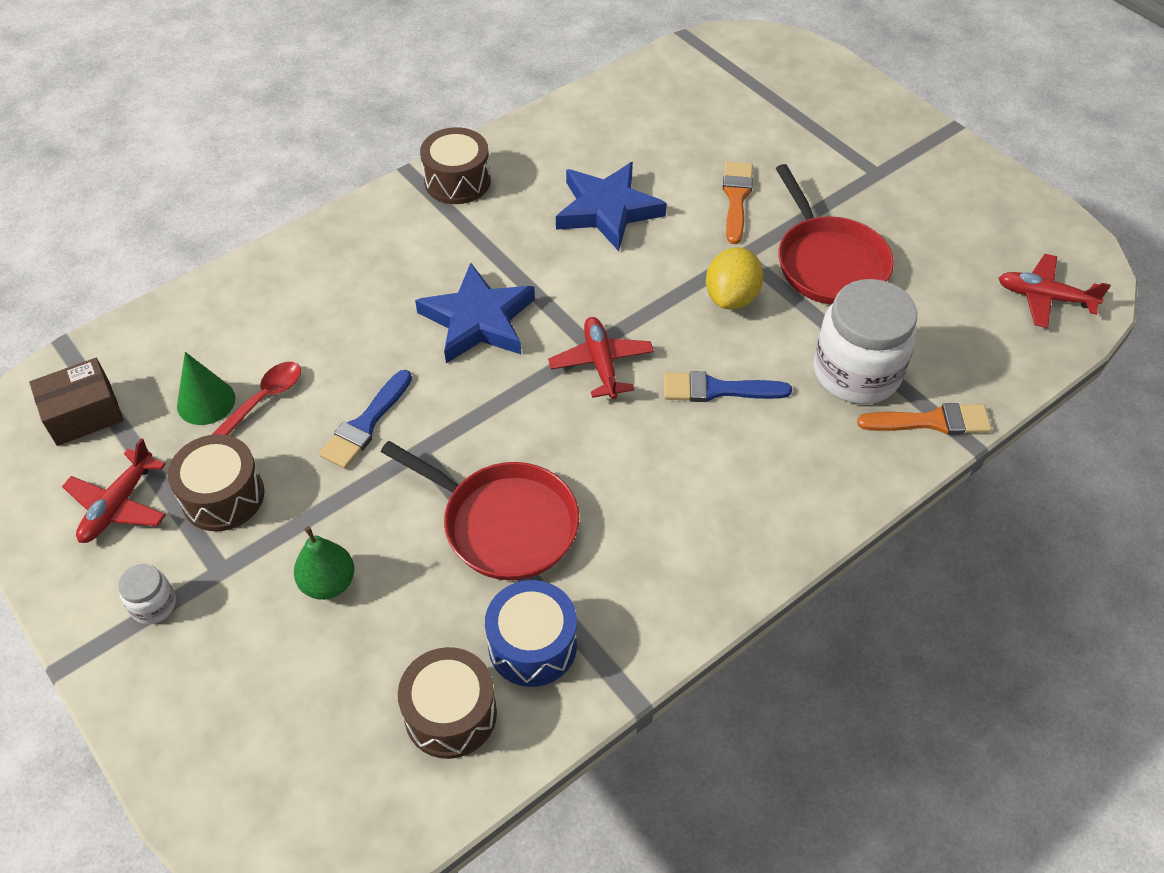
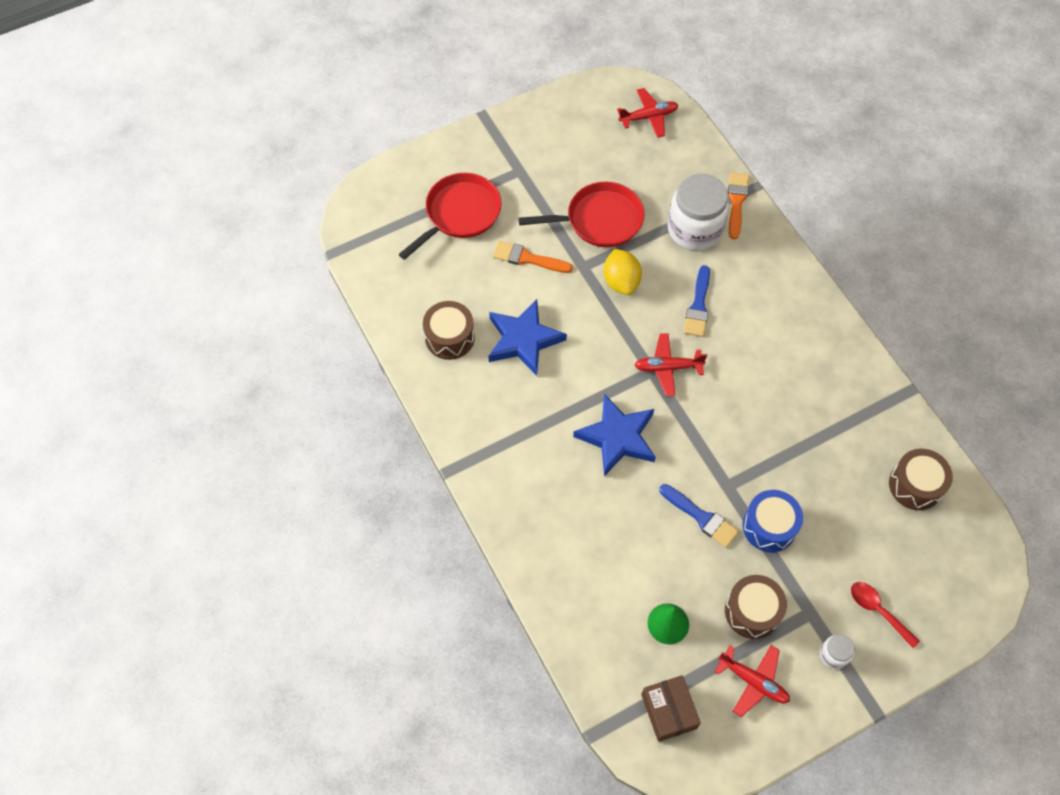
camera: 80 degrees left, 10 degrees up
red spoon [211,362,301,435] -> red spoon moved to [851,582,920,648]
green pear [294,527,355,600] -> none
red pan [381,441,579,580] -> red pan moved to [398,173,502,260]
brown drum [420,127,491,204] -> brown drum moved to [423,301,475,360]
blue drum [485,580,577,687] -> blue drum moved to [742,490,803,552]
yellow lemon [706,247,763,309] -> yellow lemon turned 45 degrees clockwise [603,249,642,295]
red plane [999,254,1111,328] -> red plane turned 135 degrees counterclockwise [617,88,678,138]

